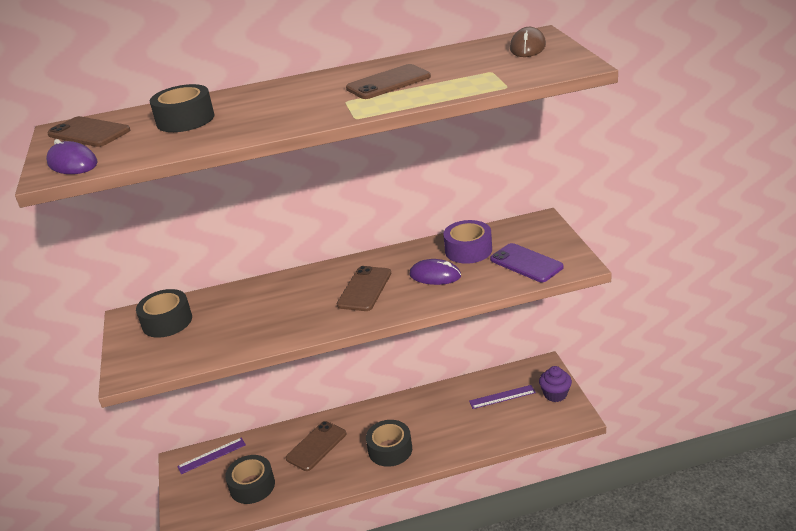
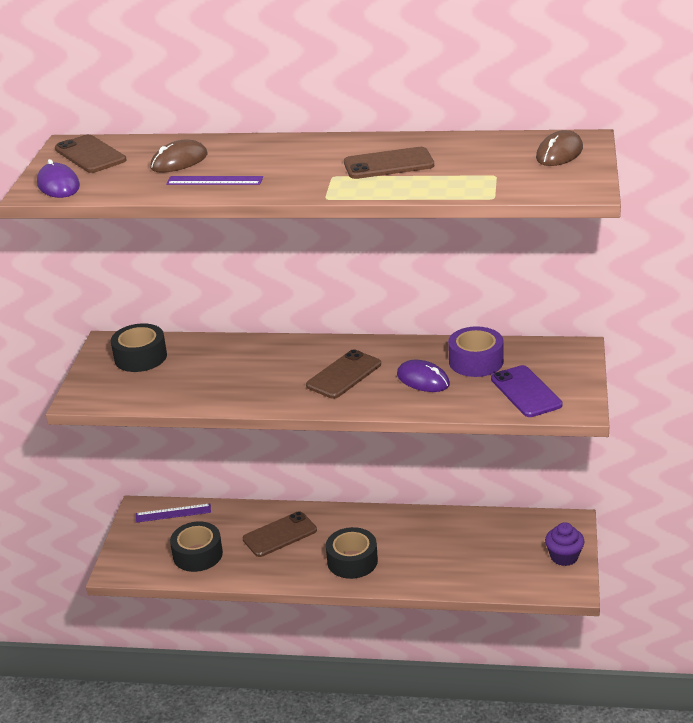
camera: 20 degrees right, 0 degrees up
black tape [150,84,214,132] -> brown mouse [150,140,208,173]
purple ruler [469,385,536,409] -> purple ruler moved to [166,176,263,185]

